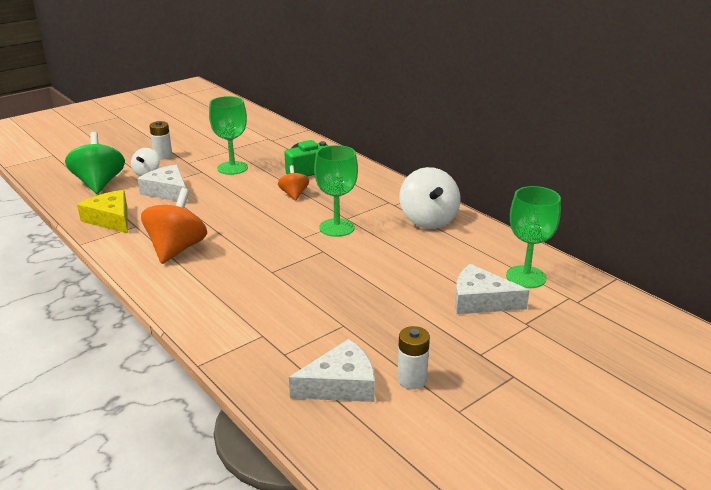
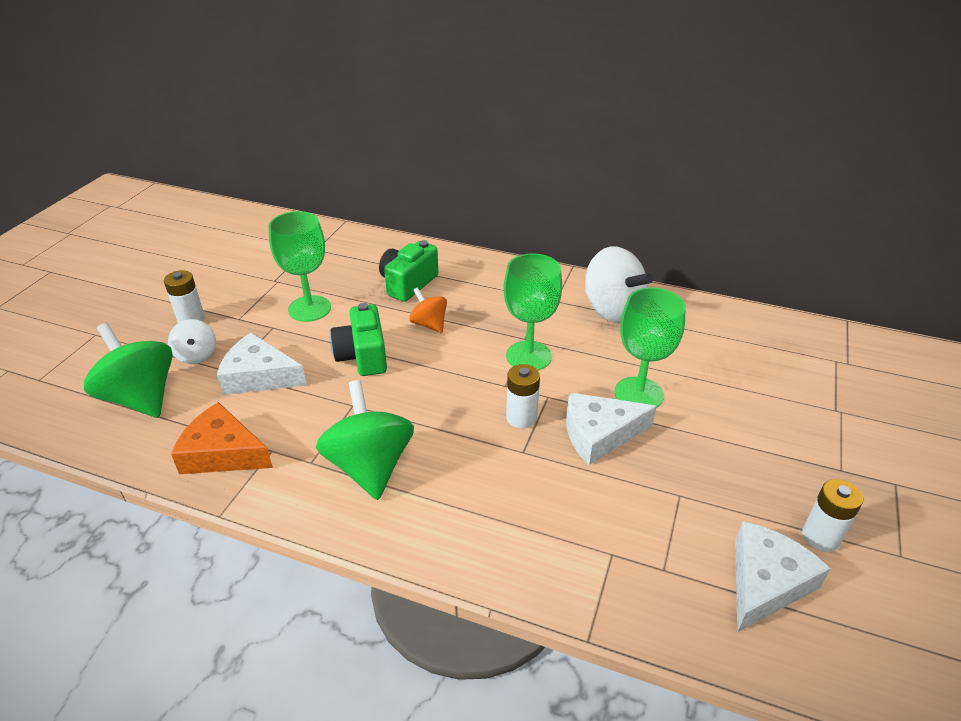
camera: 30 degrees left, 10 degrees up
yellow cheese [77,190,128,234] -> orange cheese [171,402,273,474]
orange spinning top [141,188,207,264] -> green spinning top [316,380,414,500]
white cheese [455,264,530,314] -> white cheese moved to [566,392,657,465]
green goblet [506,186,561,288] -> green goblet moved to [614,287,686,408]
none -> green camera [330,303,387,376]
none -> white battery [506,364,540,428]

